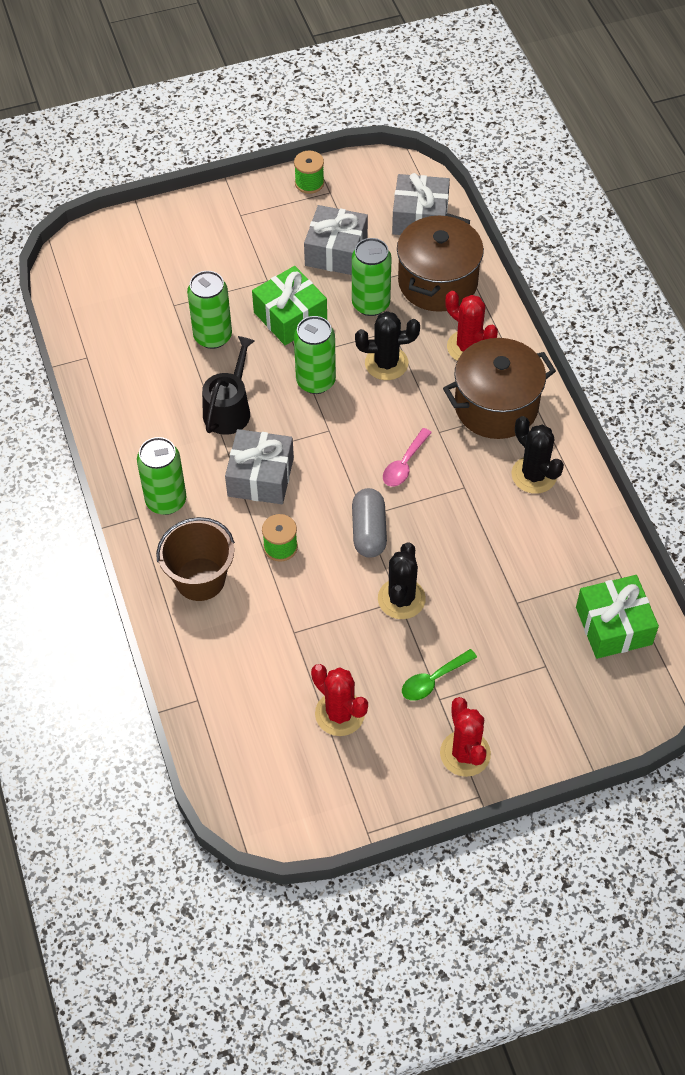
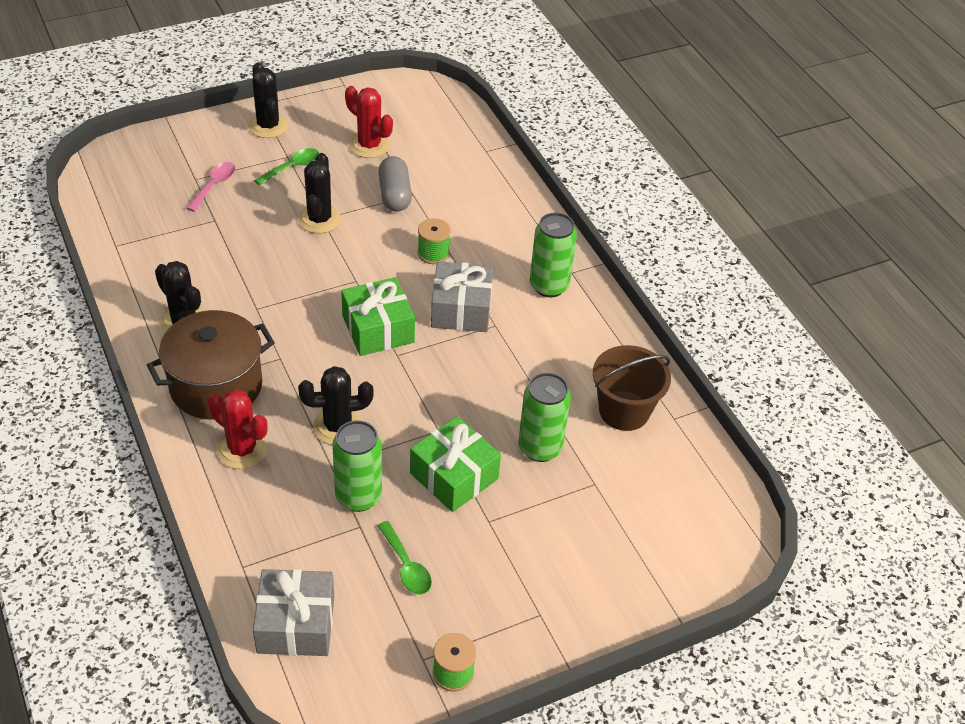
camera: 170 degrees right, 10 degrees down
brown bucket [156,517,235,601] -> brown bucket moved to [593,345,671,431]
black watering can [202,336,255,435] -> none
green can [294,316,336,394] -> none
grey gift [304,205,368,275] -> green spoon [378,521,432,595]
grey capsule [352,488,387,558] -> grey capsule moved to [378,156,412,212]
pink spoon [383,428,432,487] -> pink spoon moved to [186,162,235,212]
brown pot [397,213,484,312] -> none
red cactus [440,697,491,777] -> black cactus [248,62,289,138]
green gift [576,575,659,659] -> green gift moved to [341,277,415,356]

